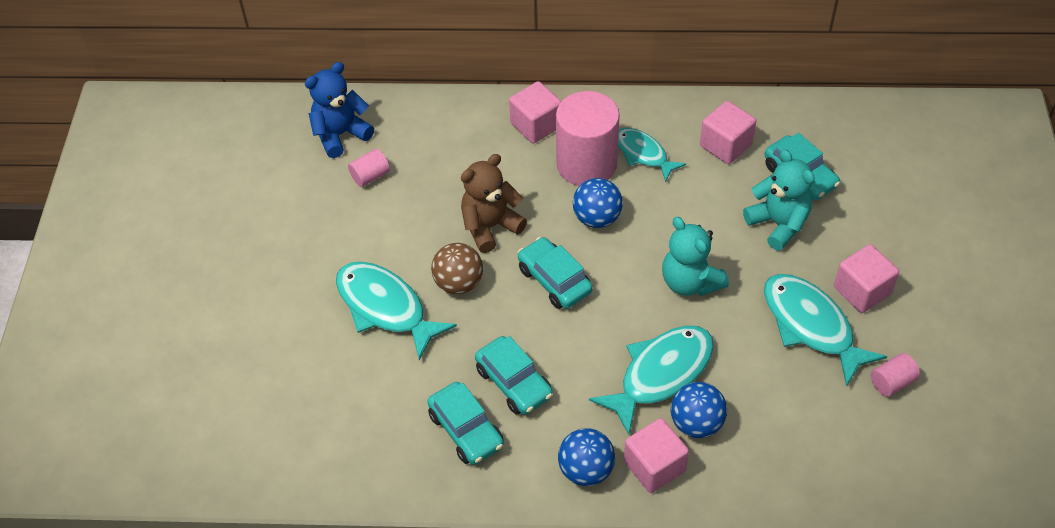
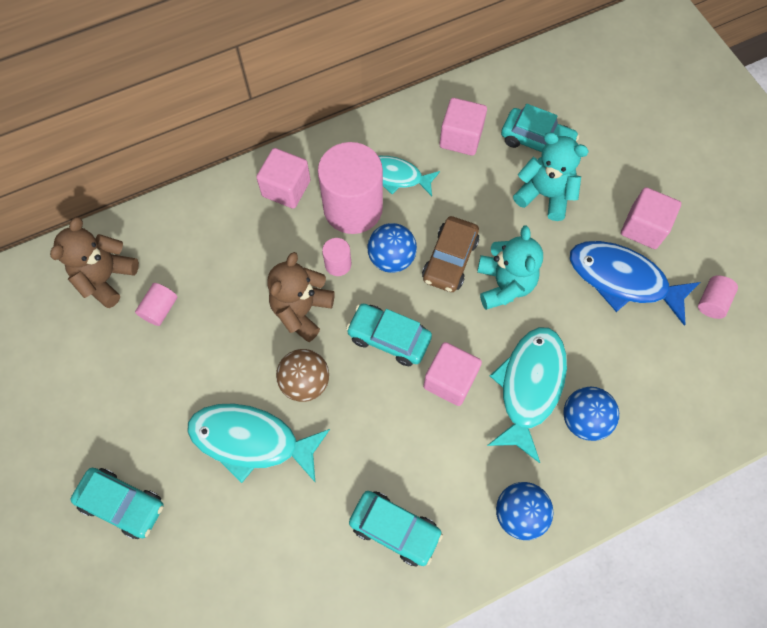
camera: 30 degrees left, 15 degrees up
blue teddy bear [305,62,374,158] -> brown teddy bear [50,217,139,308]
turquoise car [475,336,553,415] -> turquoise car moved to [71,468,164,539]
pink cube [624,418,689,493] -> pink cube moved to [423,342,482,406]
turquoise teddy bear [662,217,729,296] -> turquoise teddy bear turned 120 degrees counterclockwise [477,226,543,310]
turquoise fish [764,274,887,387] -> blue fish [570,241,700,325]
none -> pink cylinder [322,238,351,276]
none -> brown car [422,216,479,292]

